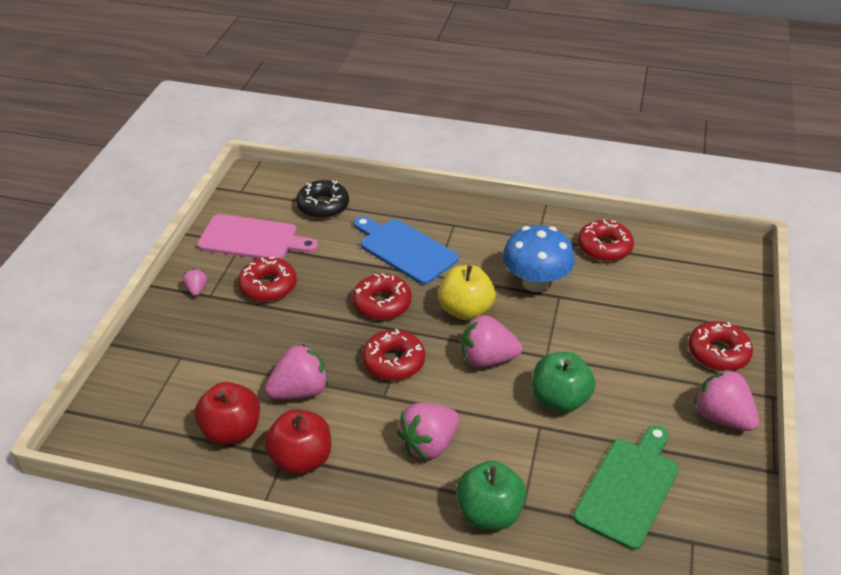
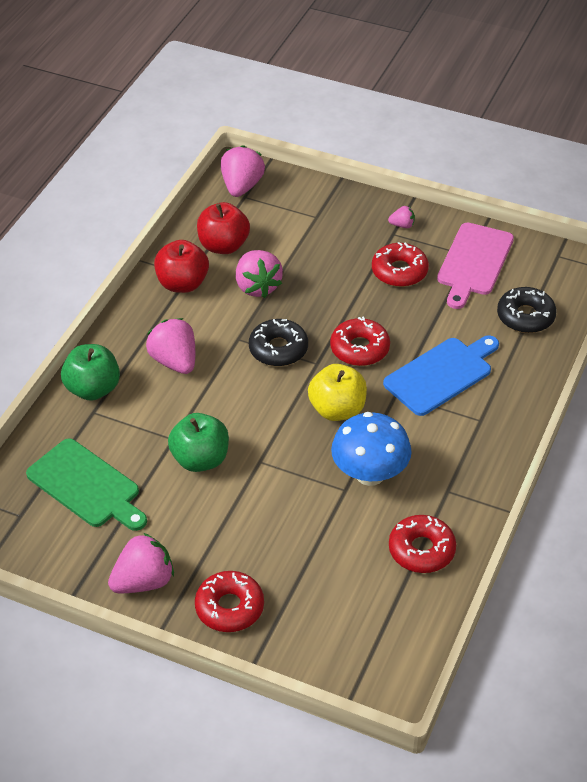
camera: 100 degrees right, 5 degrees up
red donut [362,329,425,381] -> black donut [249,319,308,366]
pink strawberry [461,315,522,368] -> pink strawberry moved to [221,145,265,197]

